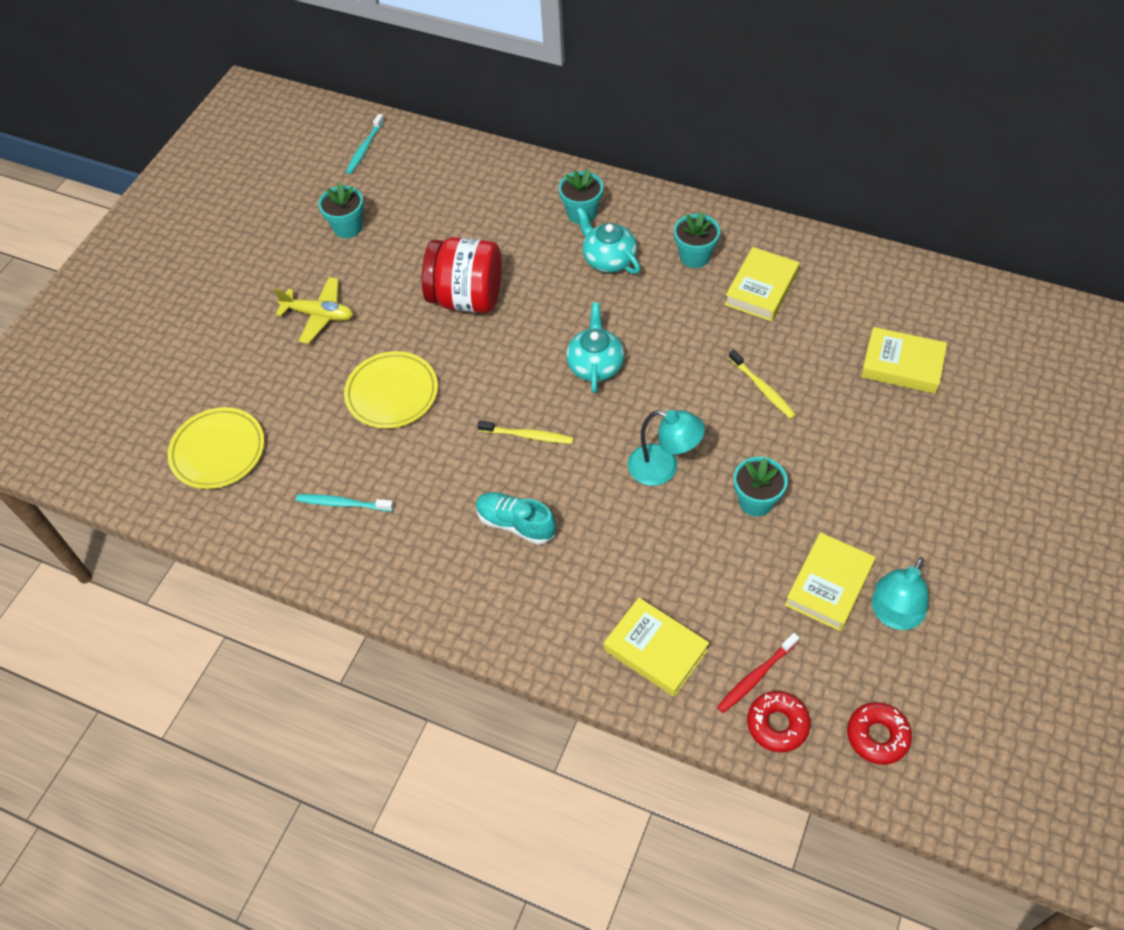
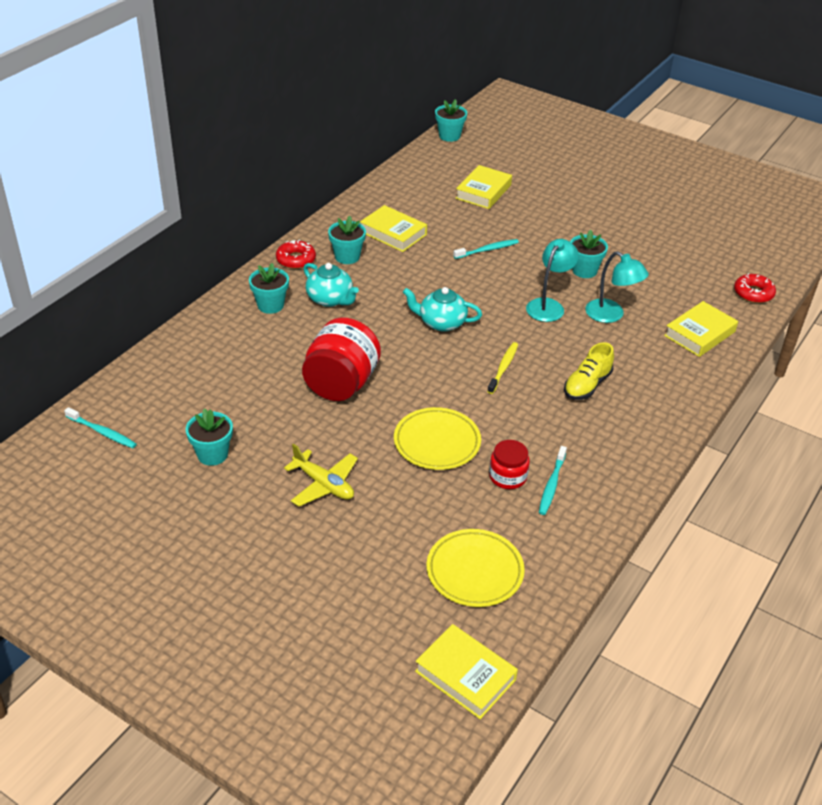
camera: 85 degrees left, 15 degrees down
yellow plane [274,277,353,344] -> yellow plane turned 105 degrees clockwise [284,444,358,507]
turquoise shoe [476,492,556,545] -> yellow shoe [564,342,614,400]
turquoise teapot [576,207,640,274] -> turquoise teapot turned 105 degrees counterclockwise [304,263,359,307]
red toothbrush [717,633,799,713] -> none
yellow toothbrush [728,349,796,419] -> turquoise toothbrush [453,239,519,259]
yellow book [785,532,876,631] -> yellow book moved to [415,624,518,719]
red donut [847,702,912,765] -> red donut moved to [276,240,316,269]
turquoise lamp [872,557,928,630] -> turquoise lamp moved to [585,251,649,323]
none -> turquoise flower pot [435,99,467,142]
none -> red jar [489,440,530,489]

